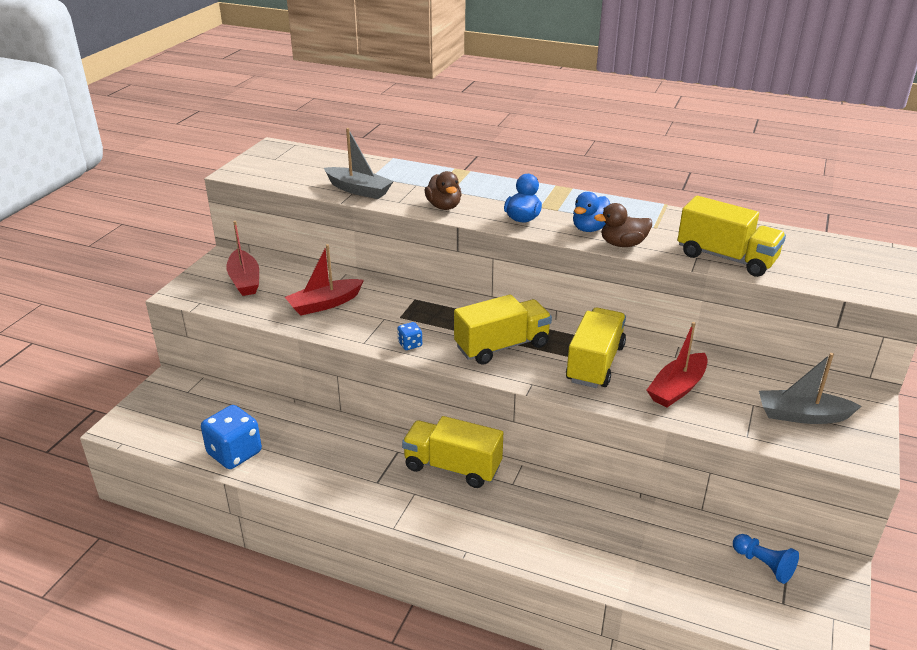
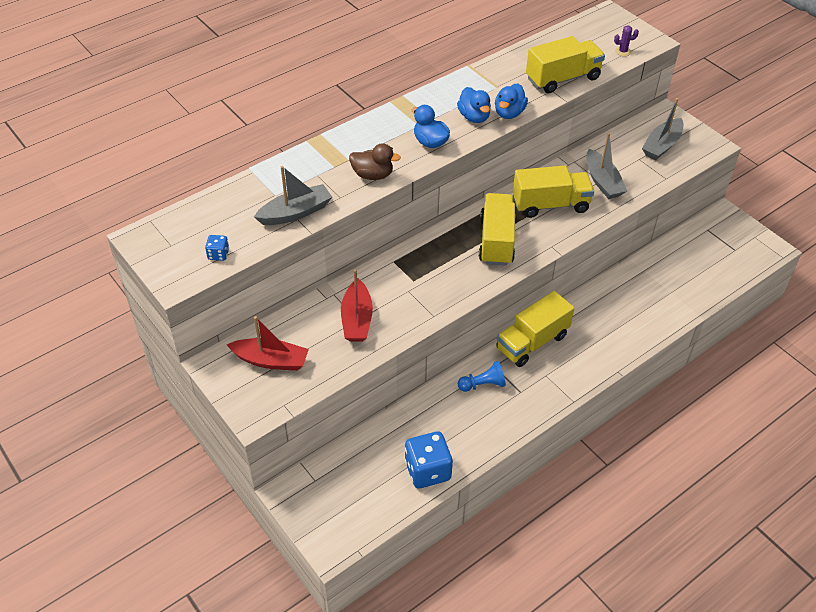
camera: 60 degrees left, 15 degrees up
blue dice [397,322,422,350] -> blue dice moved to [205,235,229,261]
yellow truck [566,308,626,388] -> yellow truck turned 120 degrees clockwise [513,166,594,218]
brown duck [594,203,652,247] -> blue duck [495,83,528,119]
red boat [647,322,708,408] -> grey boat [586,133,627,199]
blue pawn [733,534,799,584] -> blue pawn moved to [458,361,506,392]
none -> purple cactus [614,25,639,56]

